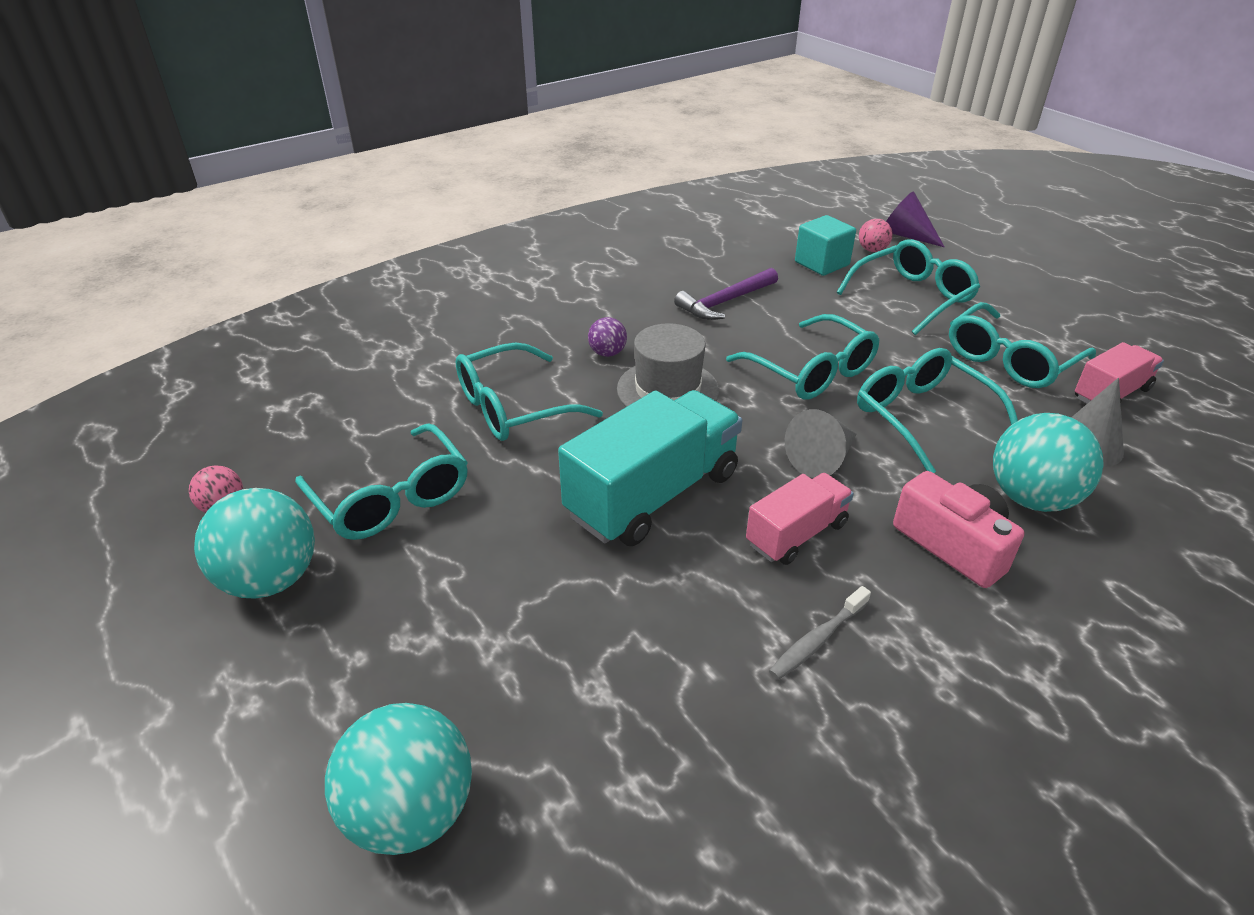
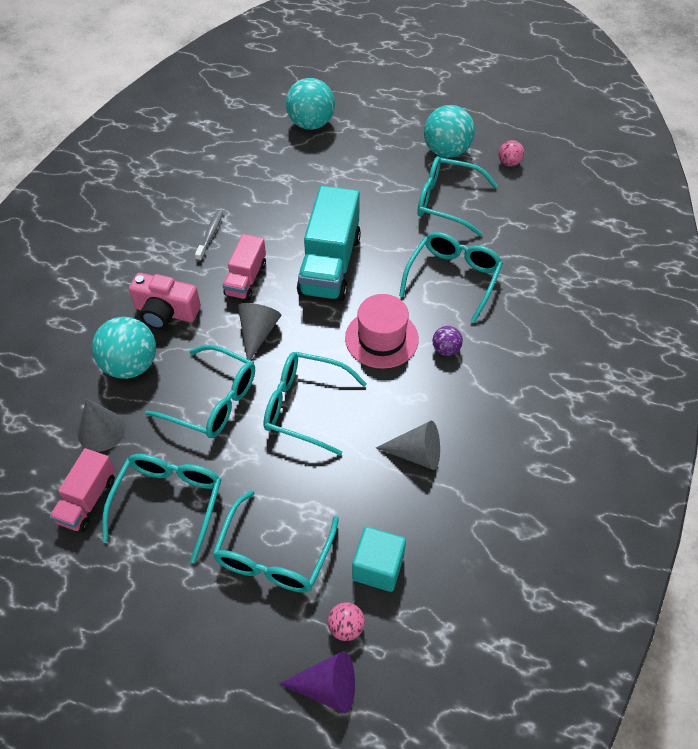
camera: 145 degrees right, 15 degrees up
grey hat [617,323,719,407] -> pink hat [345,294,419,369]
purple hammer [674,268,778,320] -> grey cone [376,421,440,470]

